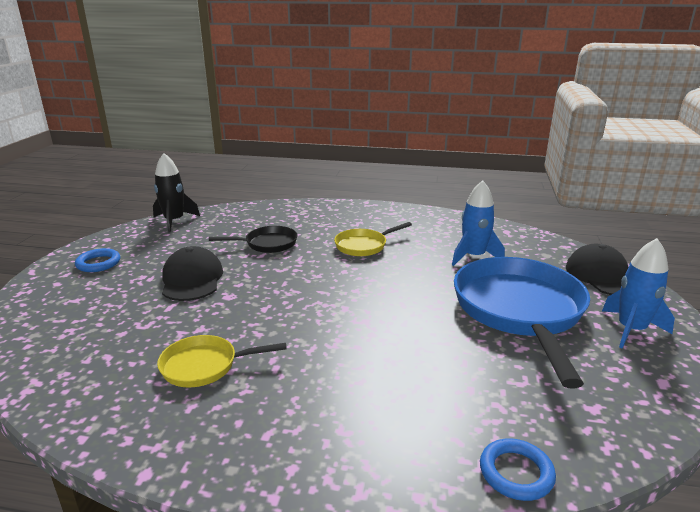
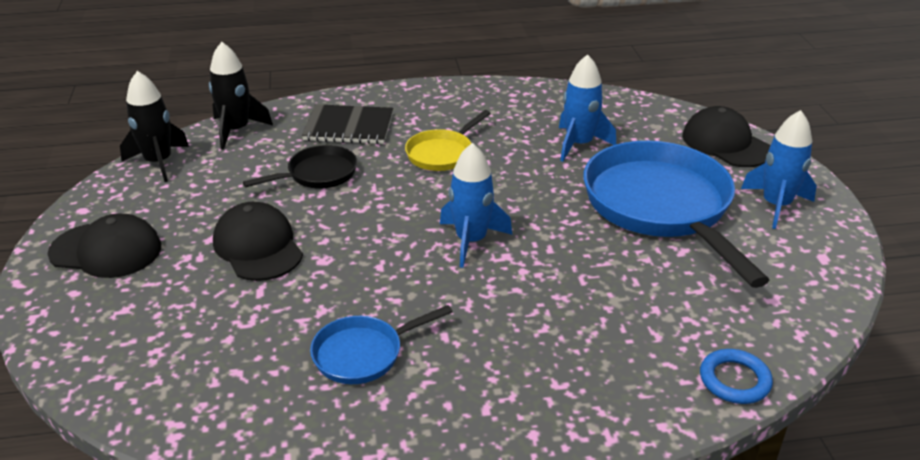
camera: 20 degrees left, 10 degrees up
blue ring [75,248,120,272] -> black cap [48,214,161,278]
yellow pan [157,335,287,387] -> blue pan [310,305,452,384]
none -> black rocket [209,42,273,150]
none -> black notebook [302,104,393,144]
none -> blue rocket [440,143,512,268]

